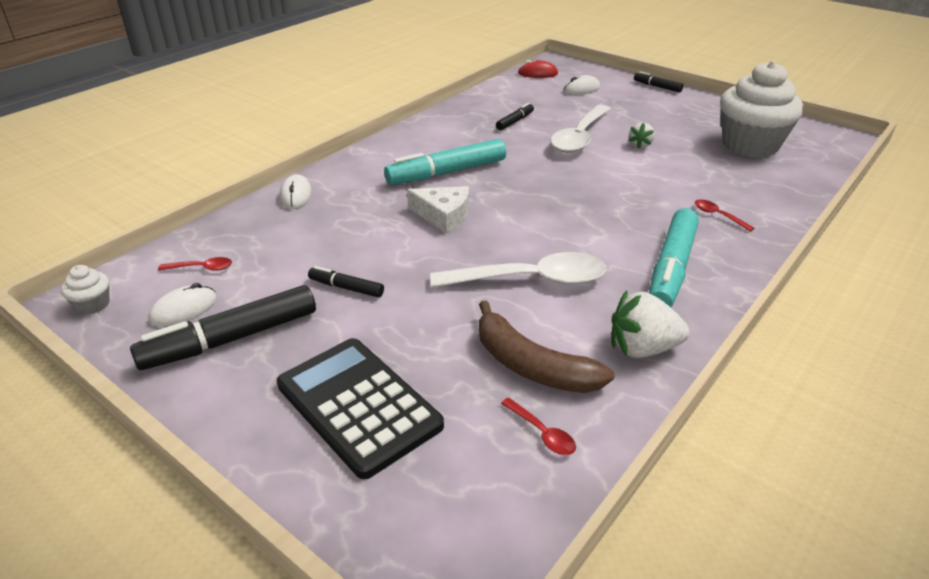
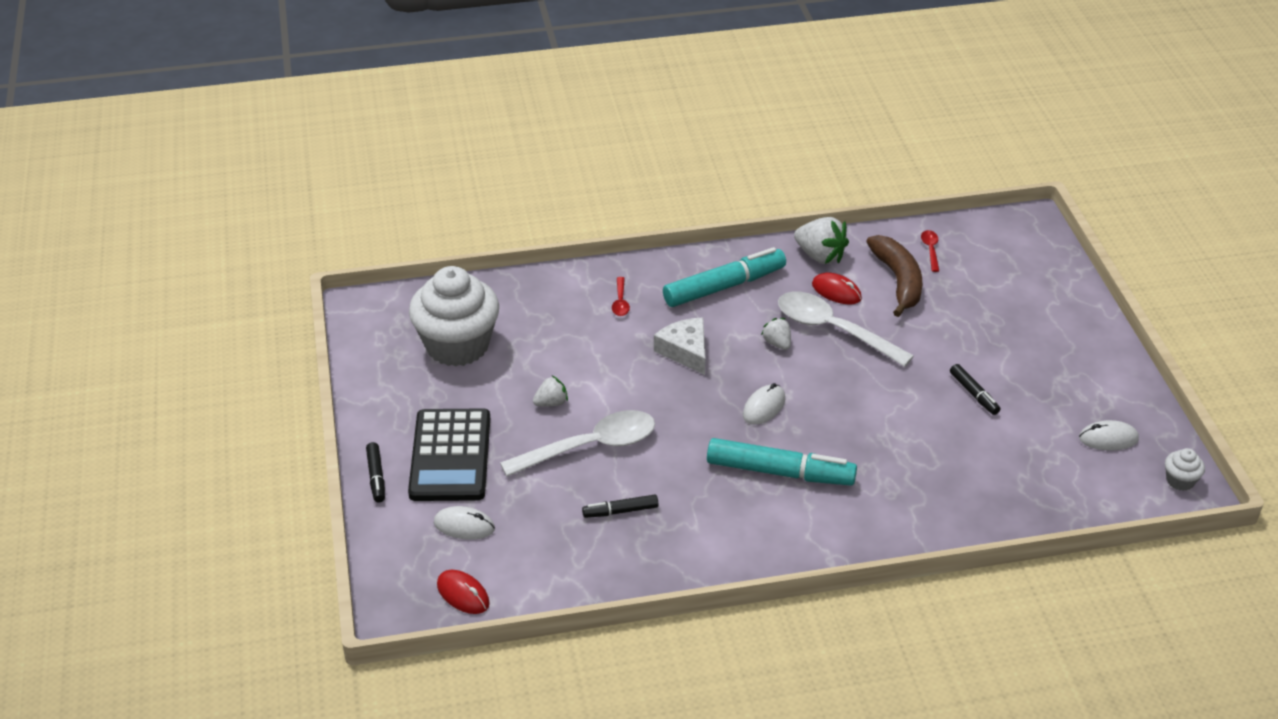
camera: 140 degrees left, 5 degrees up
black marker [130,285,316,370] -> none
red spoon [158,257,232,271] -> none
black calculator [277,338,444,479] -> black calculator moved to [408,408,490,501]
white mouse [279,174,312,209] -> white mouse moved to [743,383,785,425]
white cheese [407,186,469,234] -> white cheese moved to [654,318,706,375]
none -> white strawberry [761,318,791,350]
none -> red mouse [812,273,862,304]

